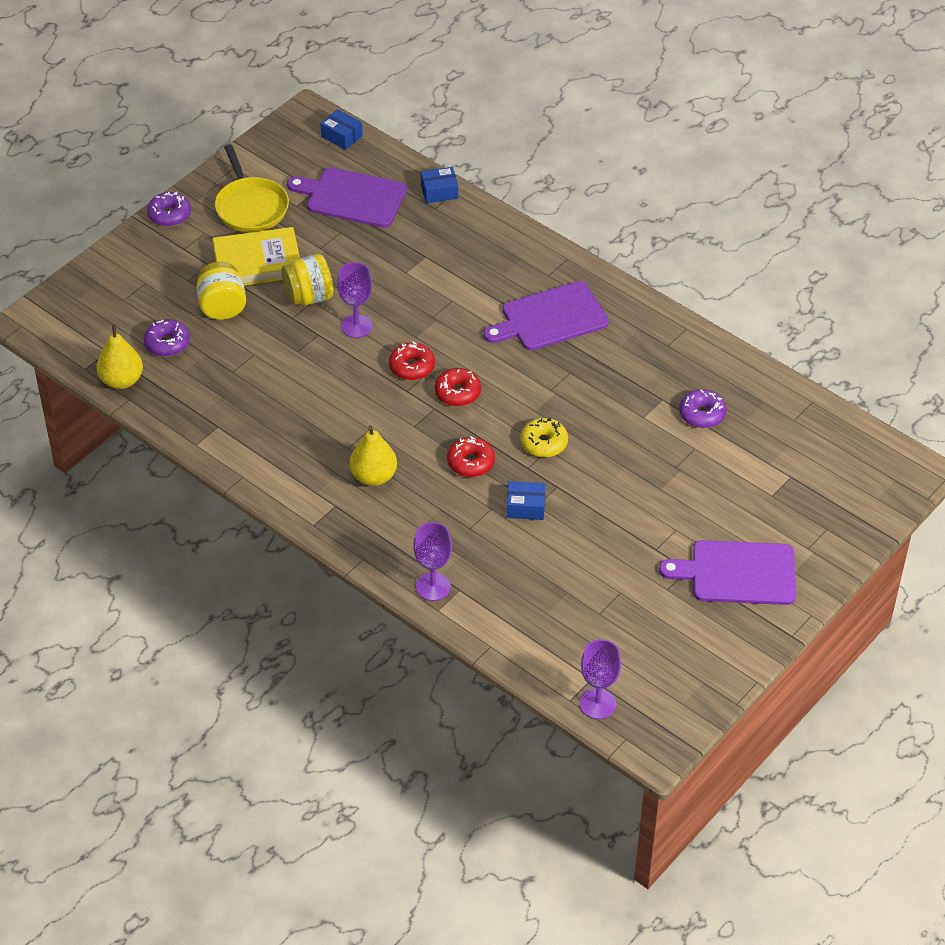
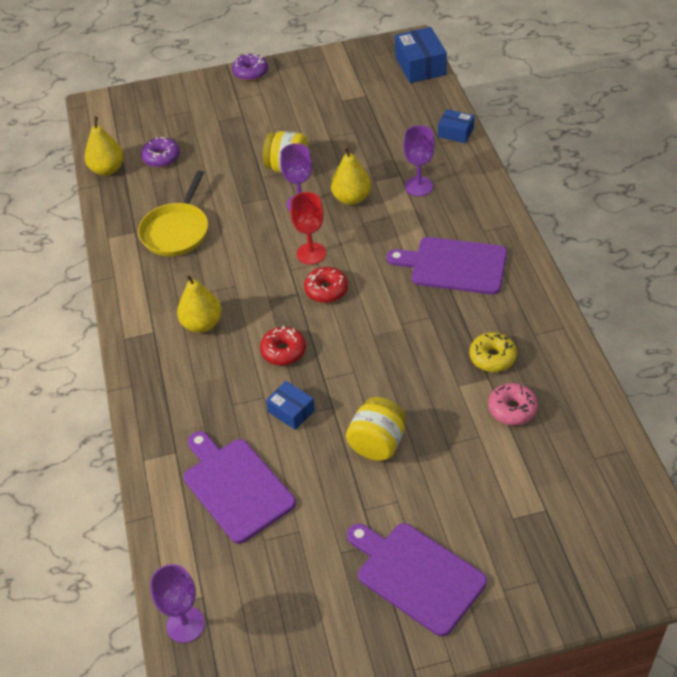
camera: 40 degrees right, 0 degrees up
yellow jar [196,262,246,320] -> yellow jar moved to [346,397,406,461]
yellow book [213,227,300,286] -> none
yellow pan [215,144,289,233] -> yellow pan moved to [138,170,208,256]
purple cutting board [287,167,407,228] -> purple cutting board moved to [184,431,296,544]
blue box [320,109,363,150] -> blue box [395,27,447,83], size x1.68
red donut [389,342,435,380] -> red goblet [290,192,326,264]
purple goblet [413,522,452,601] -> purple goblet moved to [403,125,435,196]
yellow donut [521,417,568,458] -> yellow donut moved to [470,332,517,372]
purple donut [679,389,727,428] -> pink donut [488,383,538,425]
none -> yellow pear [331,146,371,205]

